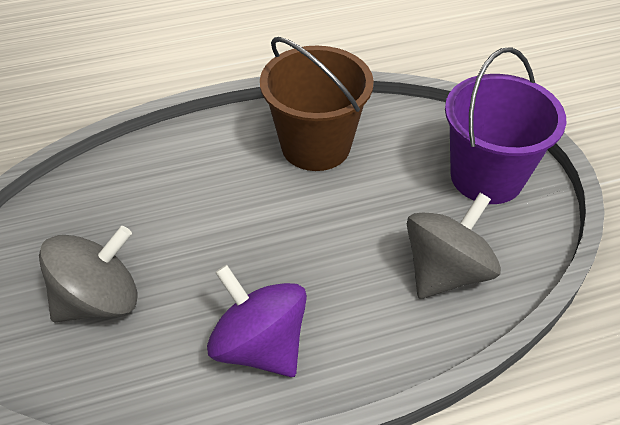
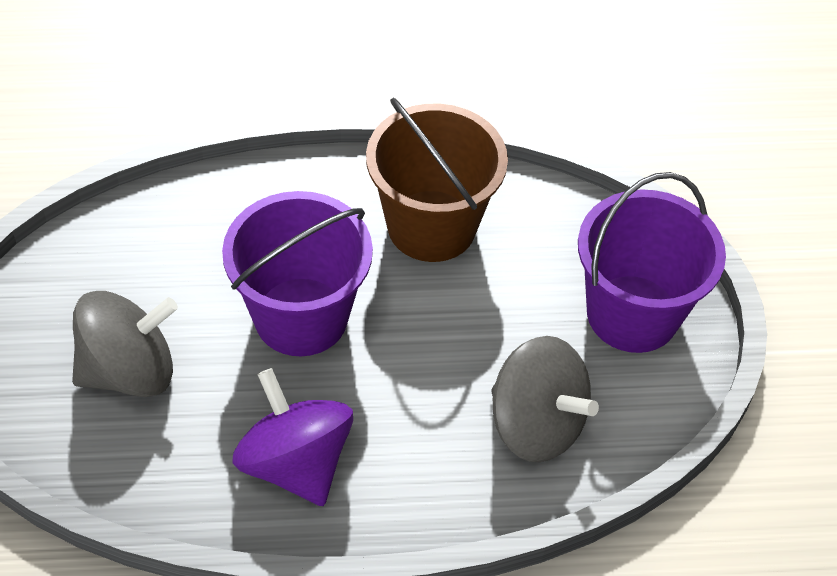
camera: 10 degrees right, 5 degrees up
grey spinning top [407,193,501,299] -> grey spinning top turned 75 degrees clockwise [491,336,599,462]
none -> purple bucket [222,191,373,356]

